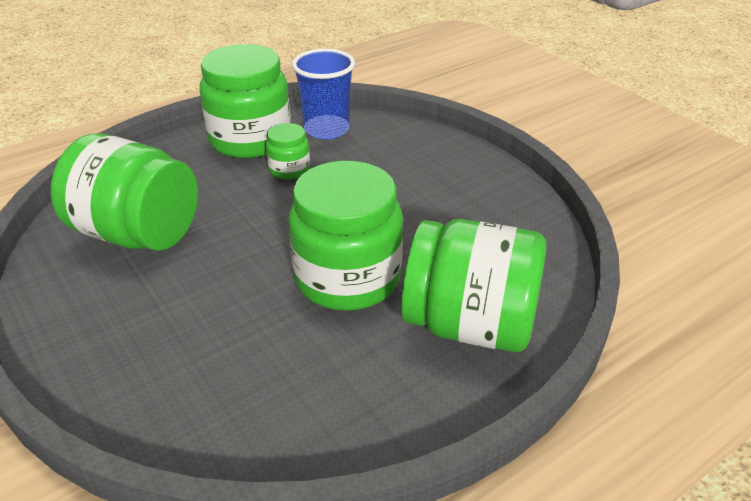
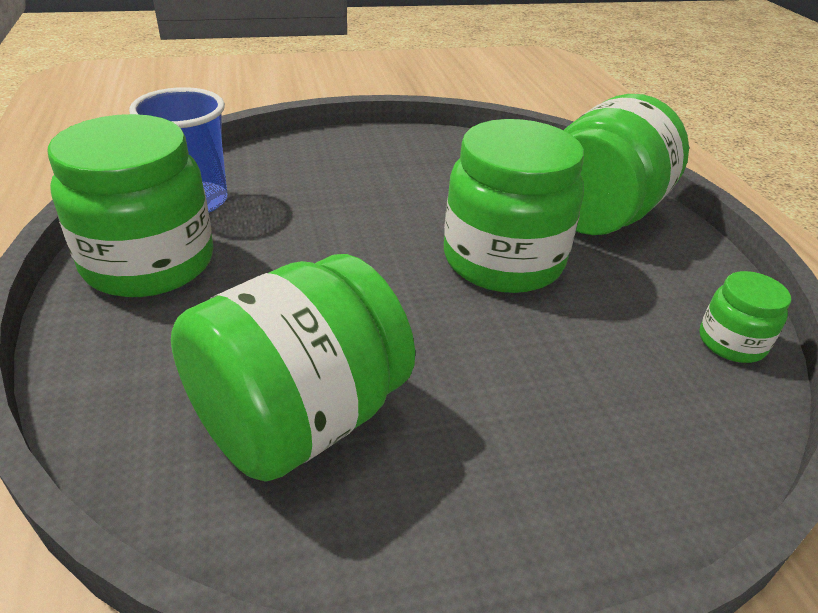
camera: 70 degrees left, 0 degrees up
green jar [266,123,310,180] -> green jar moved to [699,271,791,363]

